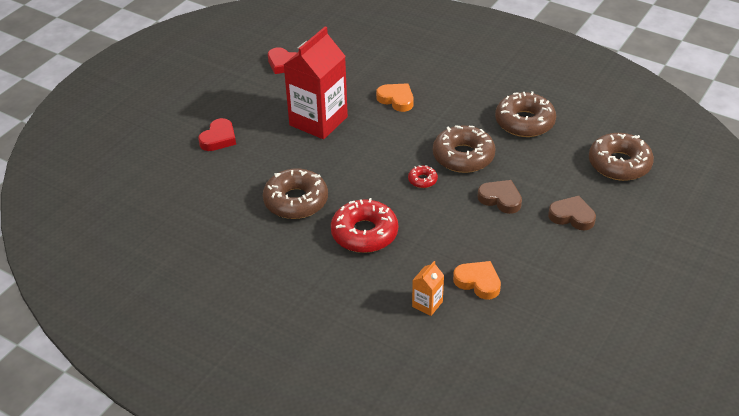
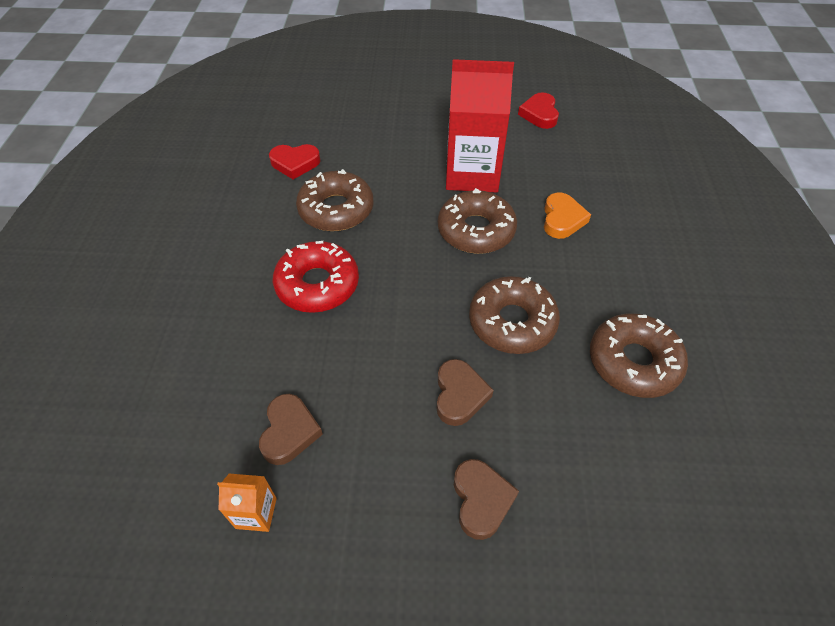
camera: 60 degrees right, 10 degrees up
red heart [198,118,236,151] -> red heart moved to [269,144,320,179]
red donut [408,166,438,188] -> none
orange carton [412,261,444,316] -> orange carton moved to [217,474,277,532]
orange heart [453,261,501,299] -> brown heart [259,394,323,465]
brown donut [589,133,654,181] -> brown donut moved to [438,188,517,254]

